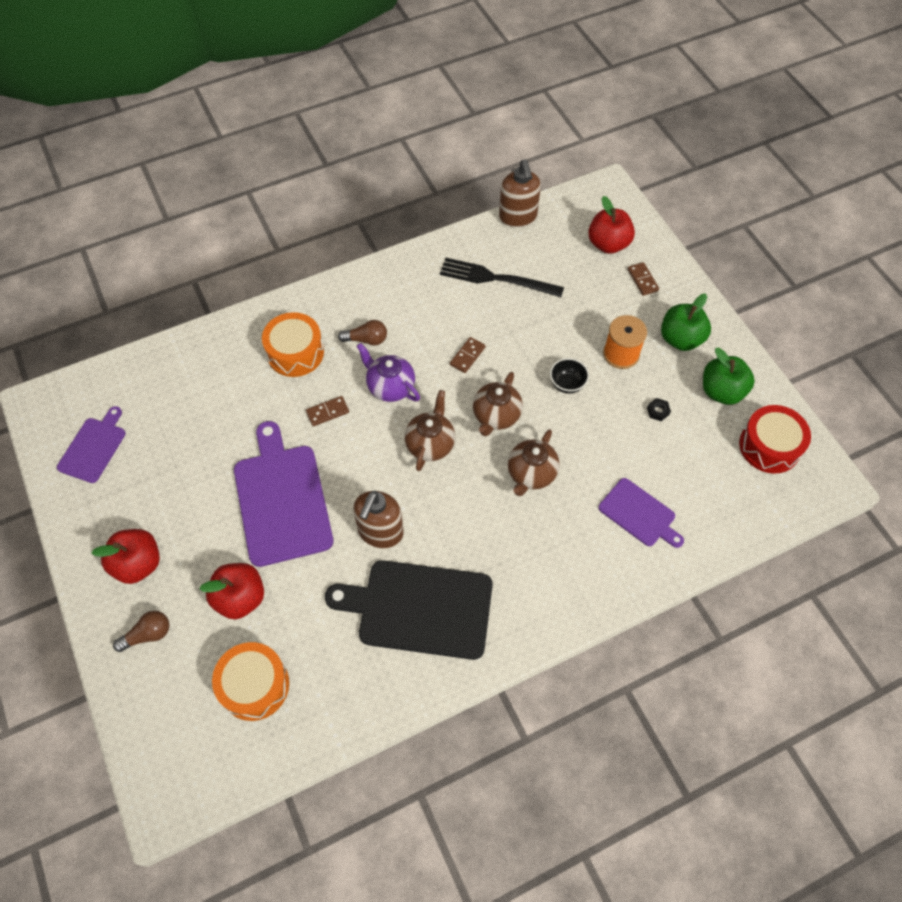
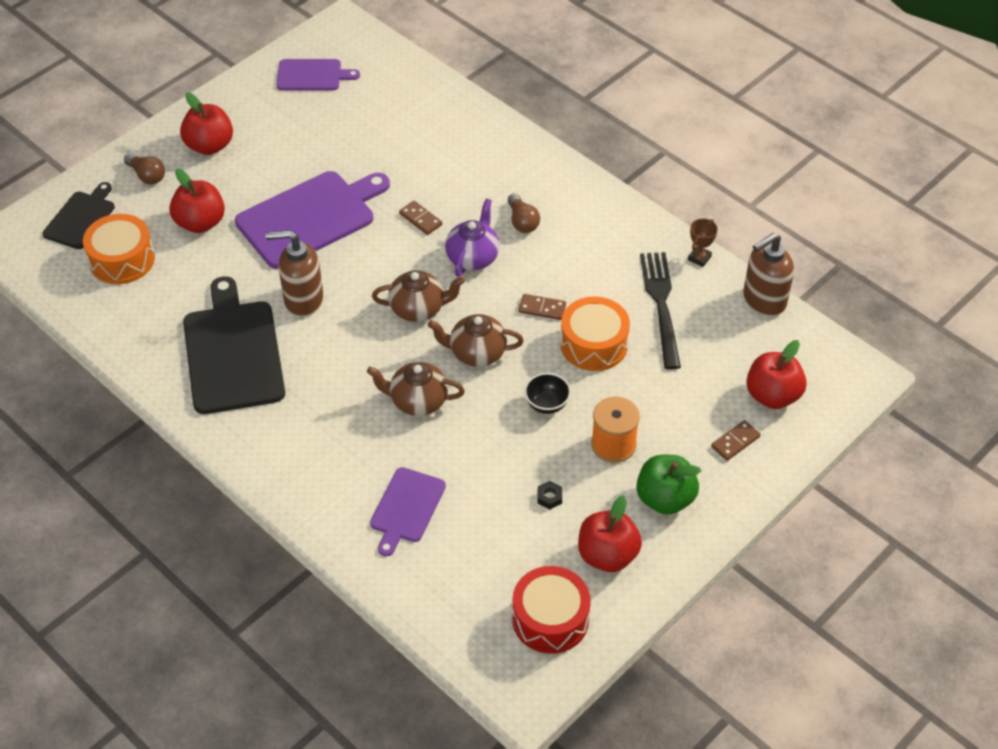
camera: 70 degrees right, 10 degrees down
orange drum [262,312,324,377] -> orange drum moved to [560,296,630,371]
green apple [703,348,755,405] -> red apple [578,495,642,572]
none -> black cutting board [42,182,115,249]
none -> brown trophy [688,218,718,267]

